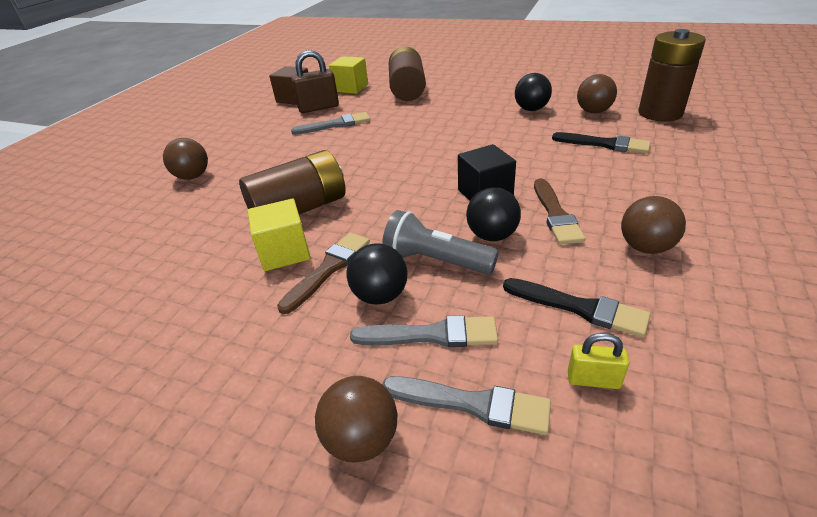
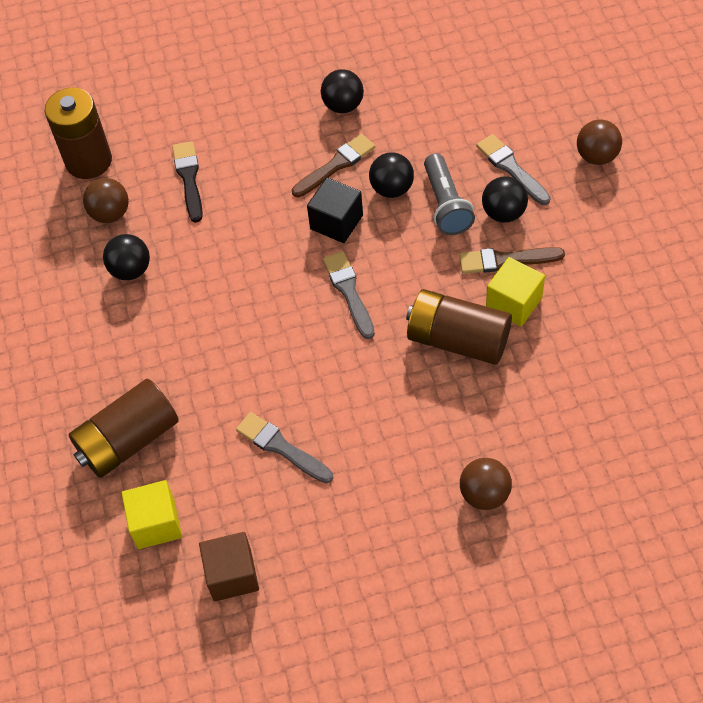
camera: 125 degrees left, 20 degrees up
brown padlock [291,50,339,113] -> none
grey brush [382,376,551,435] -> grey brush moved to [323,251,375,339]
black brush [503,278,650,338] -> none
yellow padlock [568,333,629,389] -> none
brown ball [621,196,686,254] -> black ball [321,69,364,113]

